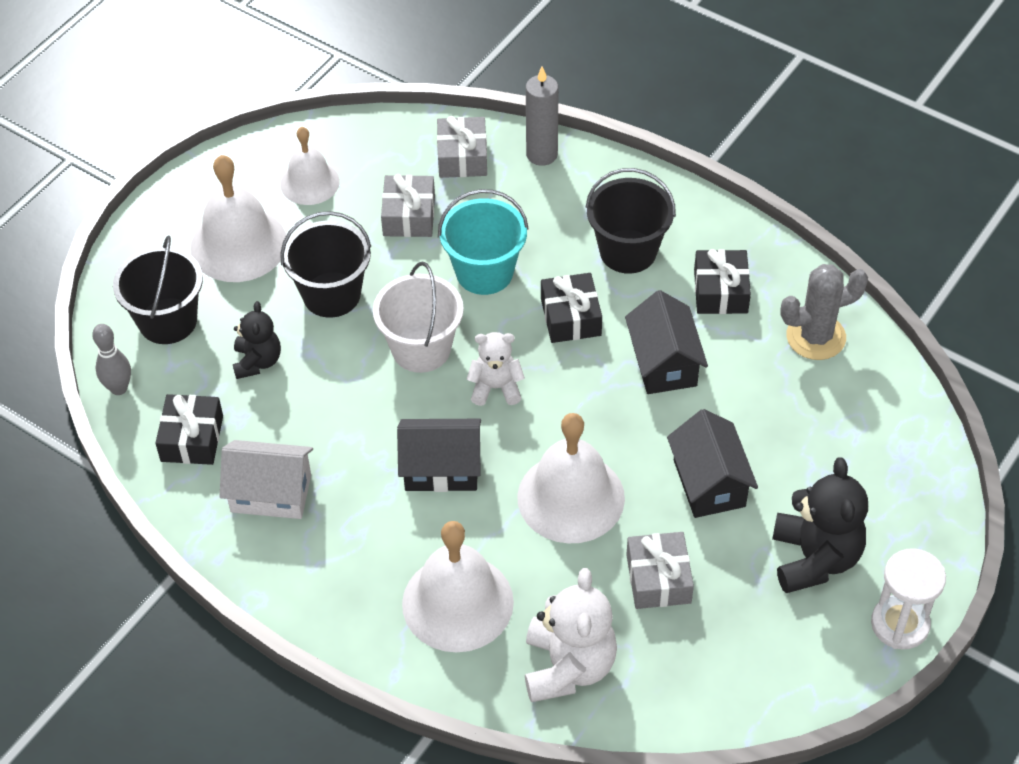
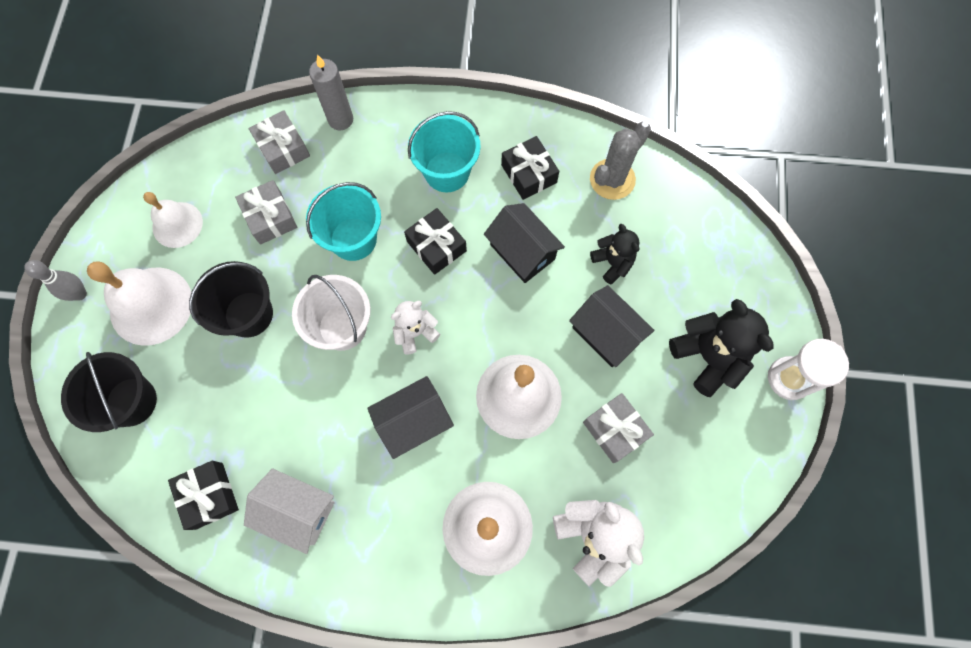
camera: 30 degrees left, 20 degrees up
grey bowling pin [92,324,131,395] -> grey bowling pin moved to [24,260,87,301]
white house [220,440,313,519] -> white house turned 45 degrees clockwise [244,468,335,554]
black teddy bear [233,301,281,379] -> black teddy bear moved to [590,224,639,285]
black bucket [586,168,676,274] -> turquoise bucket [408,111,481,192]

